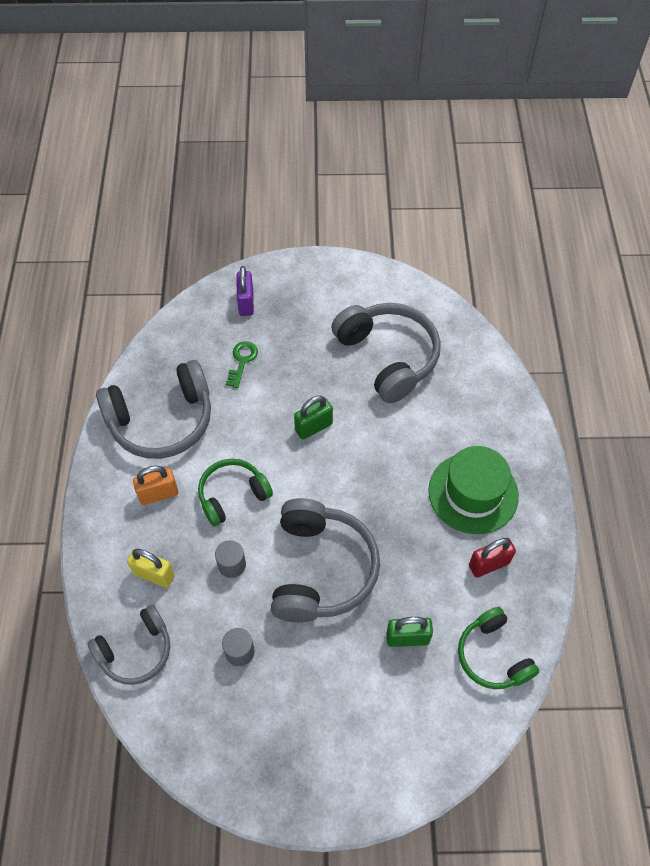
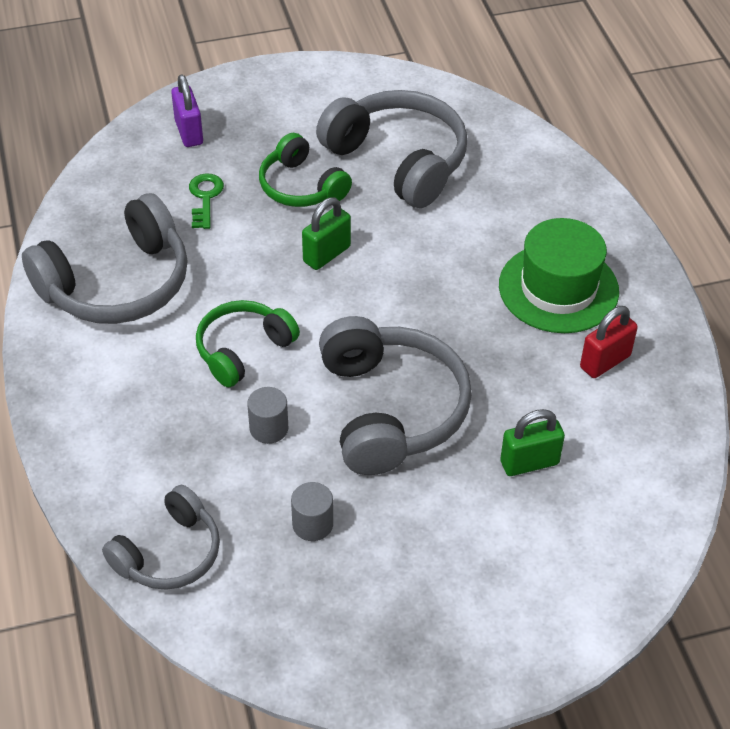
camera: 15 degrees left, 10 degrees down
yellow padlock [127,548,175,588] -> none
orange padlock [133,466,178,505] -> none
green headphones [458,607,539,689] -> green headphones moved to [259,133,352,207]

